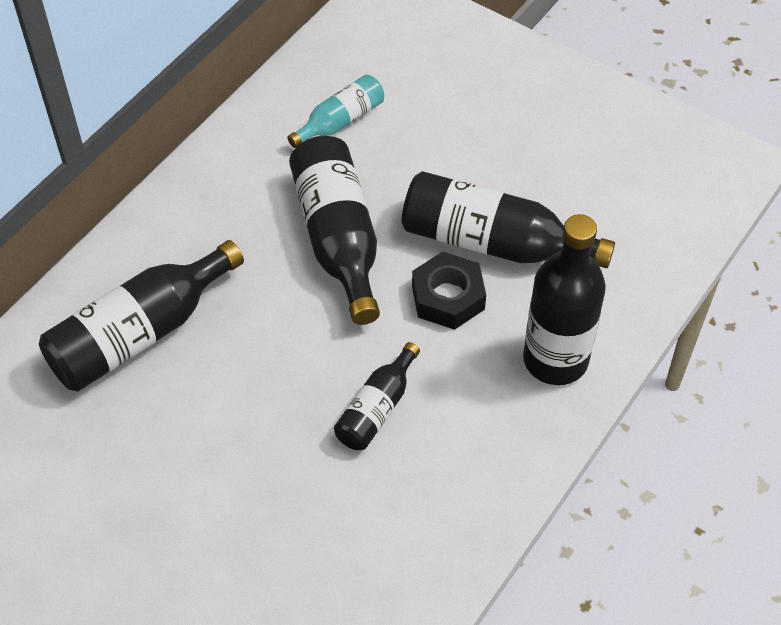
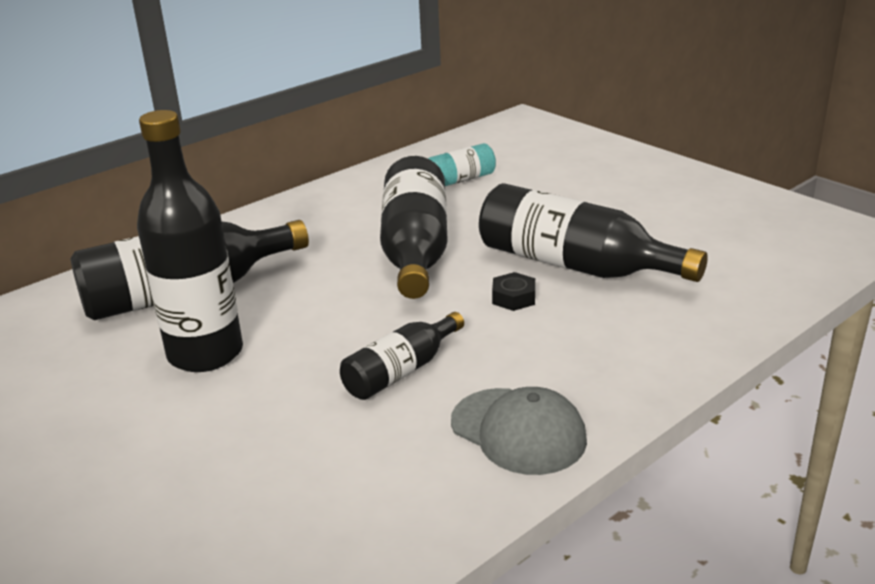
camera: 15 degrees right, 25 degrees down
black nut [412,251,486,330] -> black nut [492,272,535,311], size x0.57
black bottle [523,214,606,385] -> black bottle moved to [137,110,243,372]
none -> grey cap [451,387,587,475]

